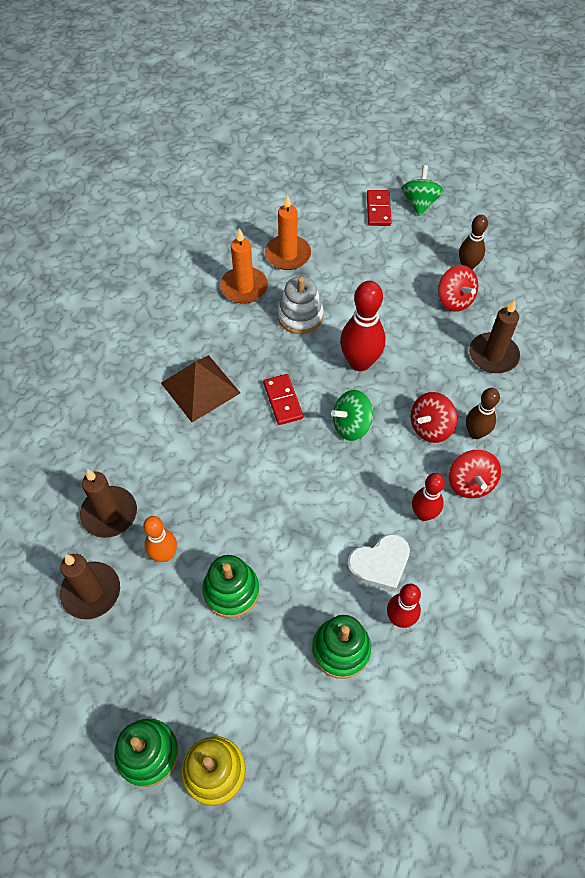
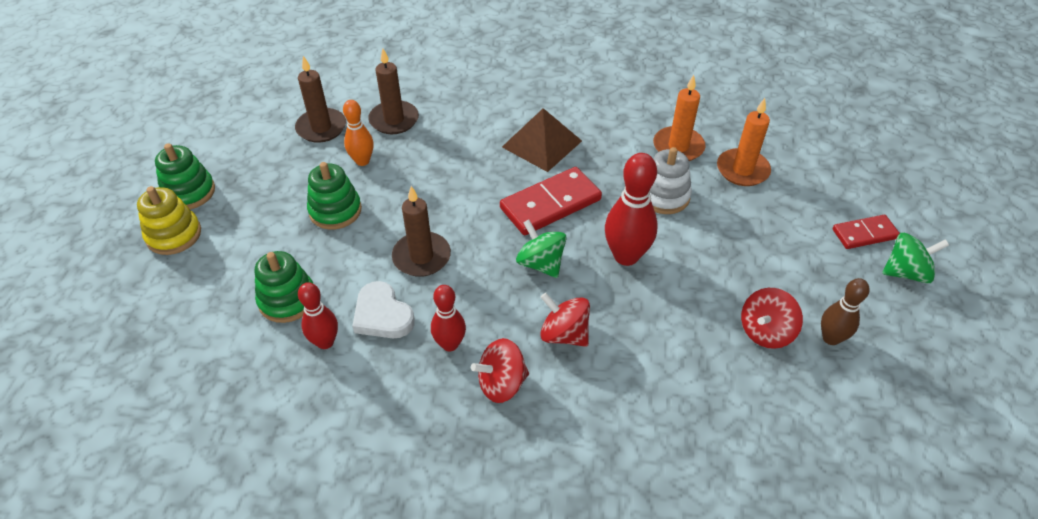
camera: 75 degrees right, 10 degrees down
red domino [263,374,303,425] -> red domino [500,167,602,235], size x1.66
brown bowling pin [466,388,500,439] -> none
brown candle [469,300,520,373] -> brown candle moved to [392,186,451,277]

